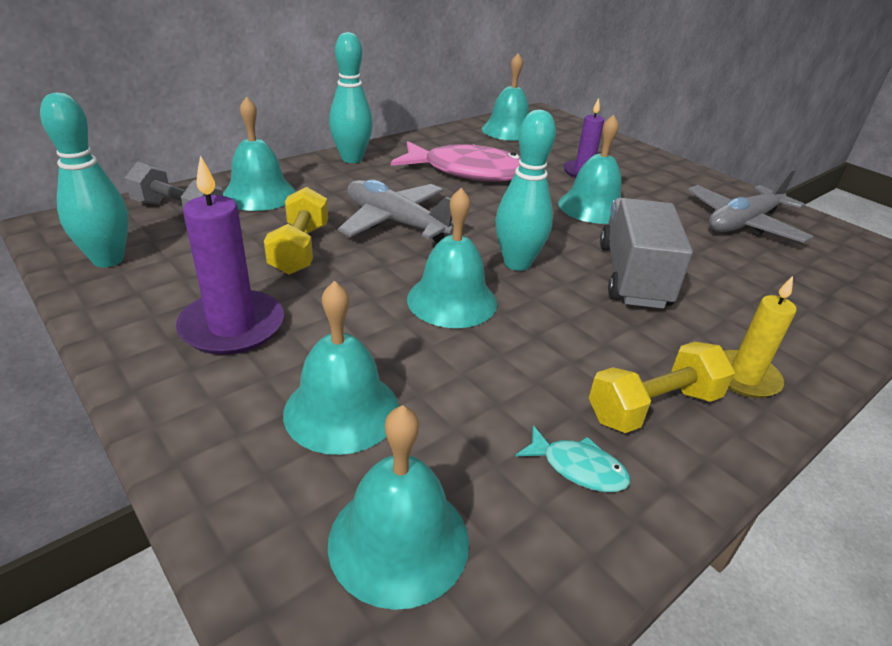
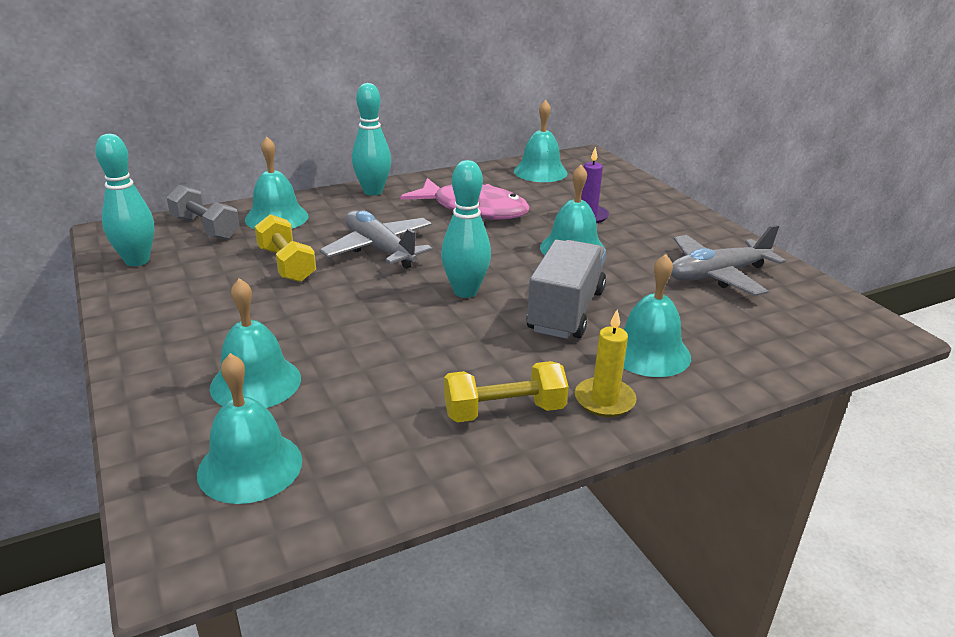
camera: 15 degrees right, 5 degrees down
purple candle [176,155,284,355] -> none
yellow dumbbell [264,187,328,275] -> yellow dumbbell turned 45 degrees counterclockwise [255,214,316,282]
turquoise bell [407,188,497,328] -> turquoise bell moved to [623,254,691,377]
turquoise fish [516,425,630,492] -> none

